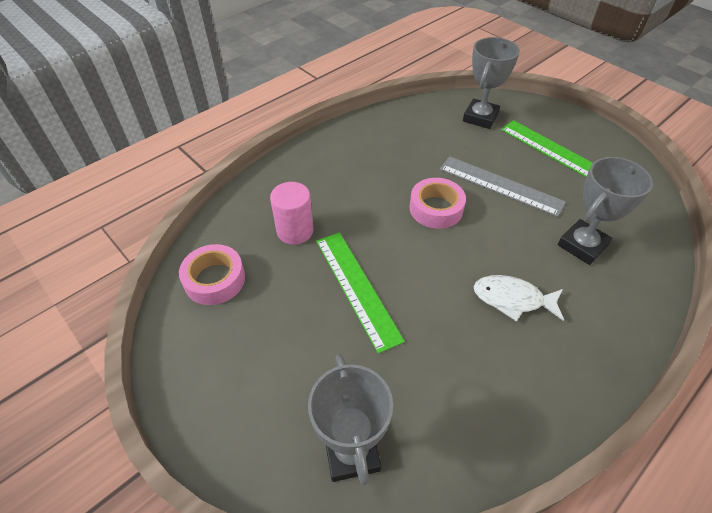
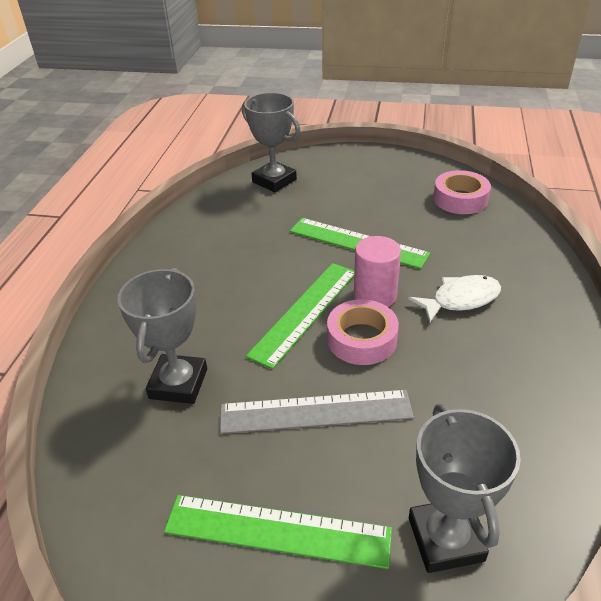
camera: 145 degrees right, 10 degrees down
pink cylinder [270,182,314,245] -> pink cylinder moved to [354,236,401,307]
white fish [474,275,564,322] -> white fish moved to [408,275,501,323]
none -> green ruler [246,263,355,369]

